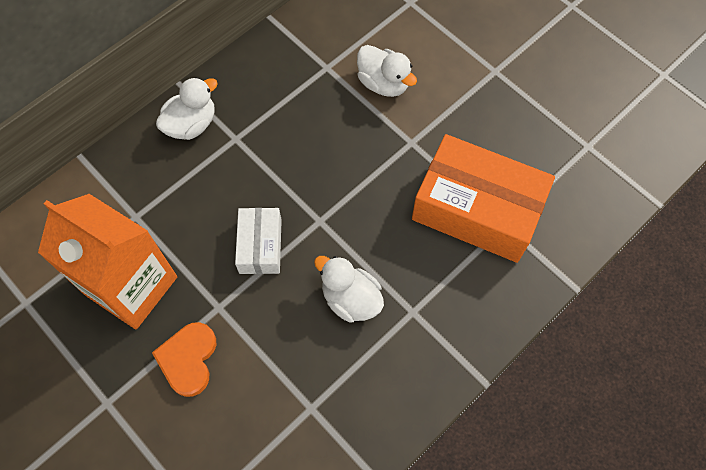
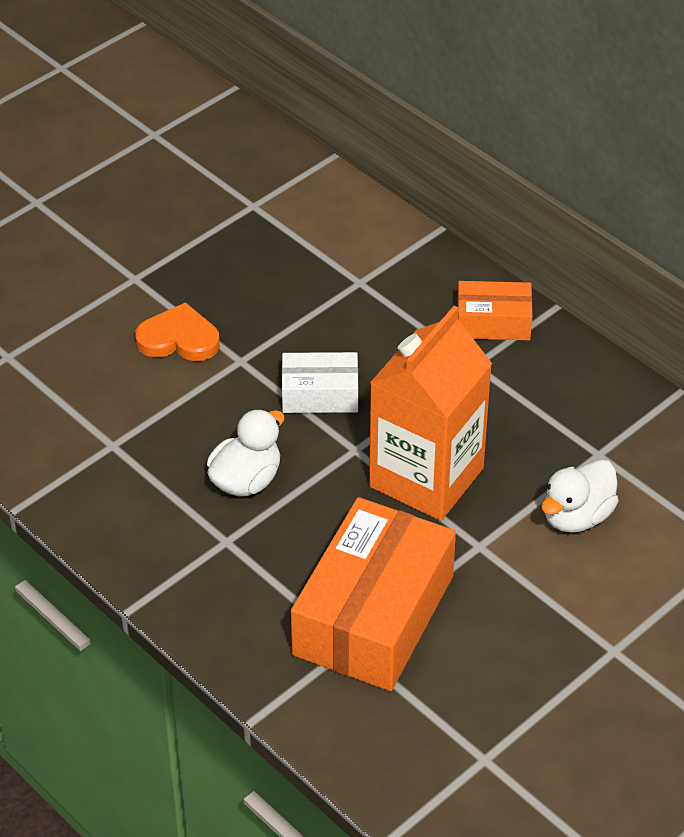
camera: 90 degrees right, 20 degrees down
orange carton [38,194,177,329] -> orange carton moved to [369,306,492,521]
white duck [156,77,218,140] -> orange box [457,281,533,340]

